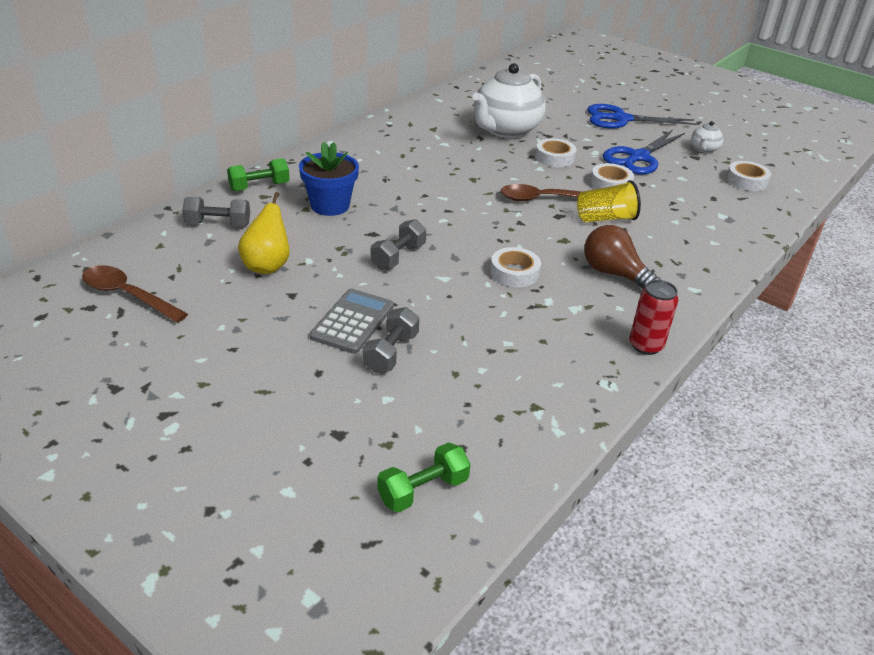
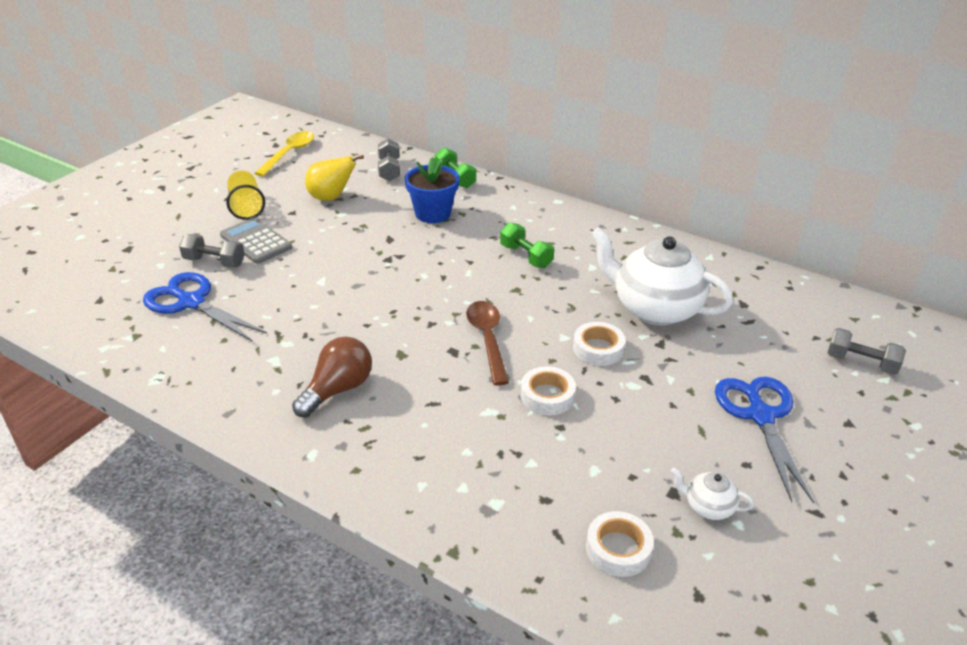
camera: 85 degrees right, 0 degrees up
brown spoon [82,265,188,323] -> yellow spoon [254,131,314,177]
grey calculator [310,289,394,354] -> grey calculator turned 150 degrees counterclockwise [220,218,292,264]
grey dumbbell [371,219,426,270] -> grey dumbbell moved to [827,328,906,375]
green dumbbell [377,442,471,512] -> green dumbbell moved to [500,222,554,268]
white tape [490,247,541,287] -> none
yellow cup [577,180,641,223] -> yellow cup moved to [226,171,265,220]
blue scissors [603,130,685,175] -> blue scissors moved to [143,272,267,342]
red can [629,280,678,355] -> none

